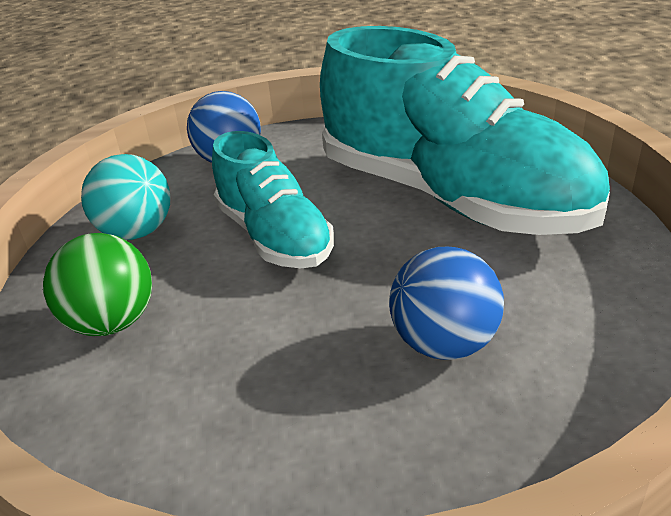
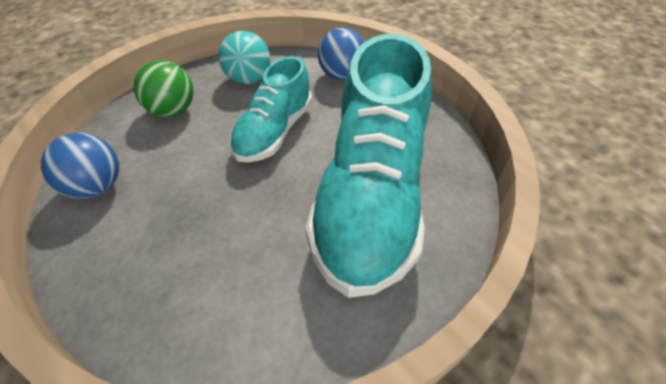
camera: 55 degrees right, 15 degrees up
blue ball [389,247,504,360] -> blue ball moved to [41,133,119,199]

